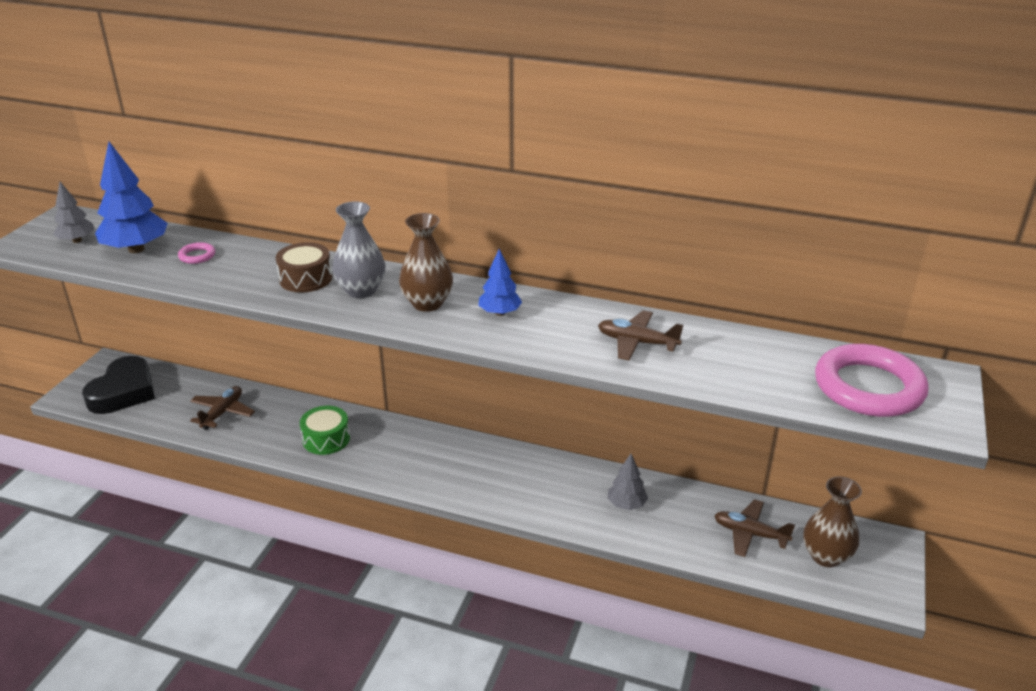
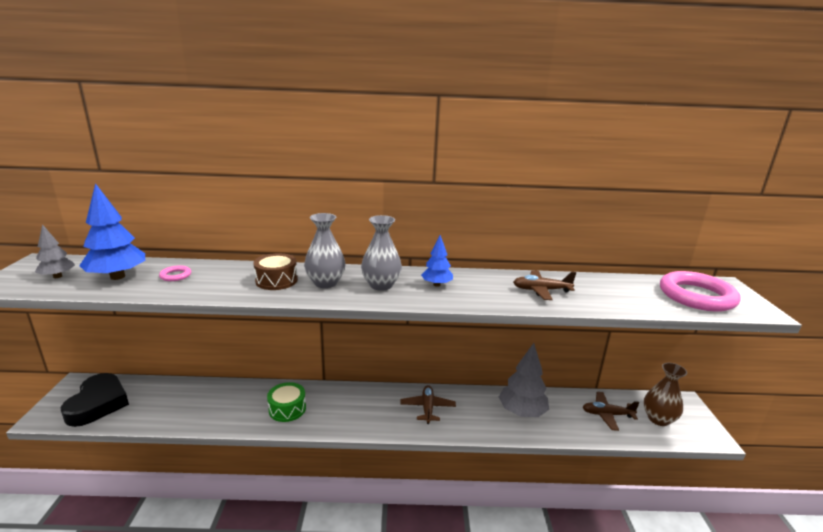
camera: 20 degrees left, 10 degrees down
brown plane [190,386,255,430] -> brown plane moved to [400,385,456,424]
brown vase [399,213,453,312] -> grey vase [361,215,402,291]
grey tree [607,454,648,510] -> grey tree [499,343,549,417], size x1.74

